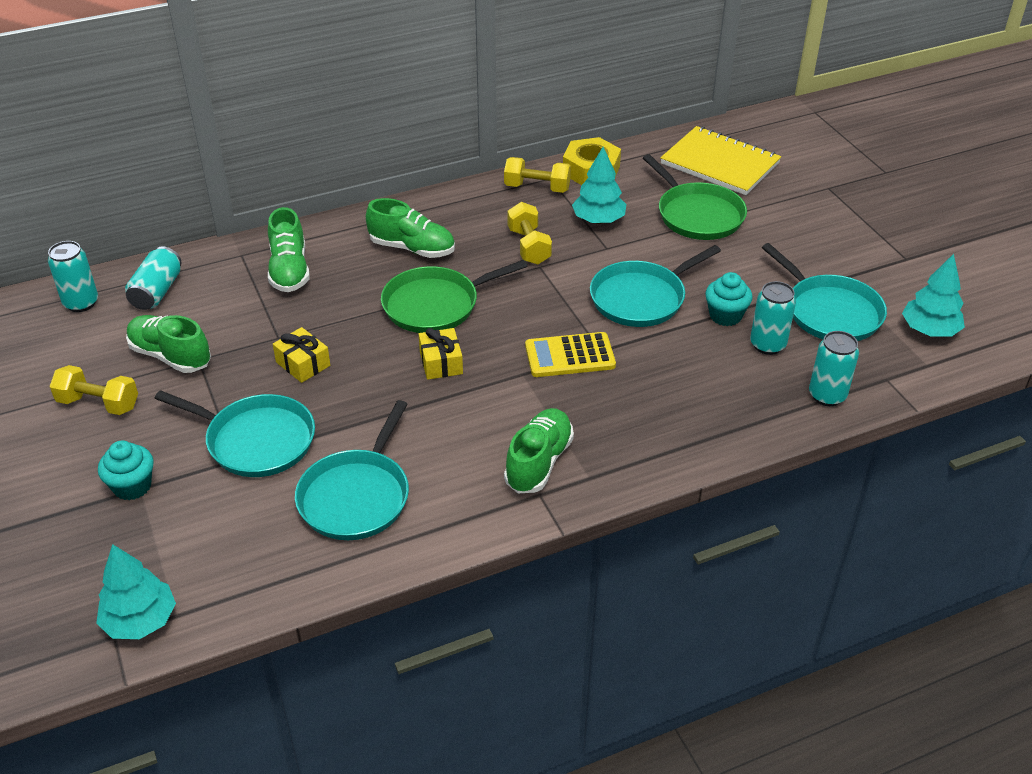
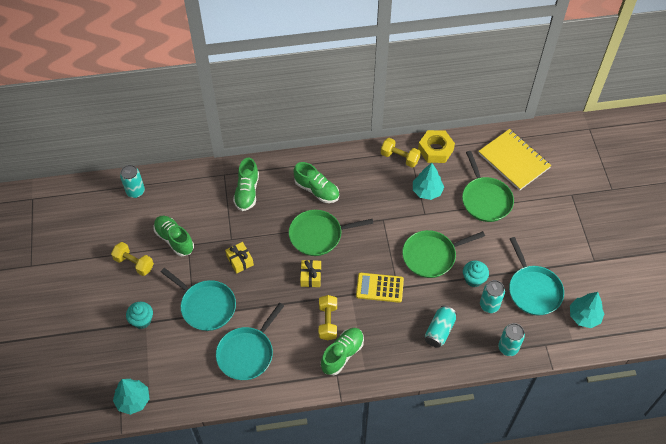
camera: 15 degrees right, 15 degrees up
turquoise can [125,246,181,310] -> turquoise can moved to [425,305,457,348]
yellow dumbbell [507,202,552,265] -> yellow dumbbell moved to [319,295,337,340]
turquoise pan [590,245,721,327] -> green pan [402,230,485,278]

